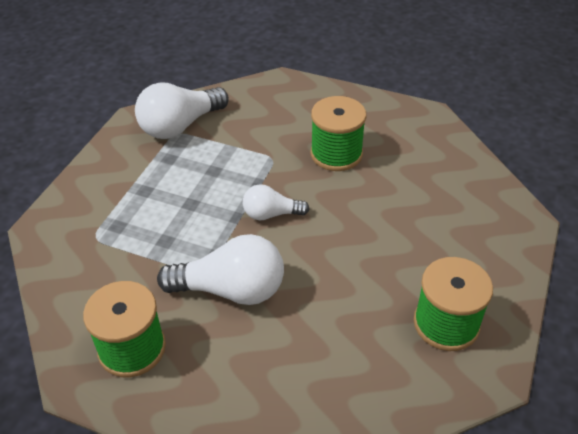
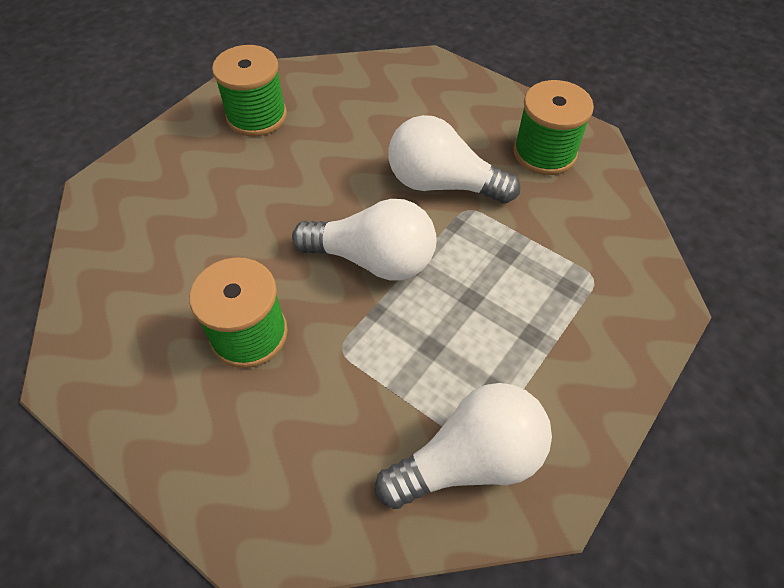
camera: 165 degrees left, 10 degrees up
white light bulb [243,184,310,220] -> white light bulb [292,199,436,281], size x1.73

